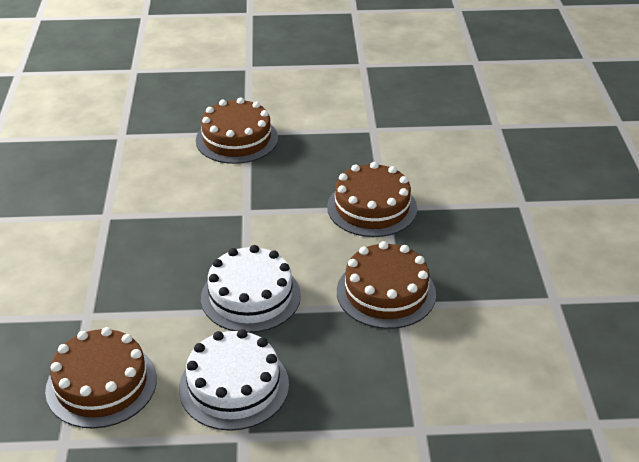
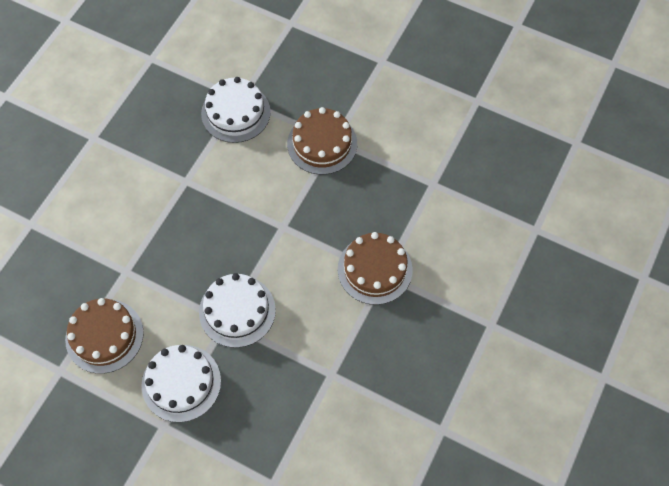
camera: 30 degrees right, 25 degrees up
brown cake [337,241,436,329] -> none
none -> white cake [201,77,271,143]

